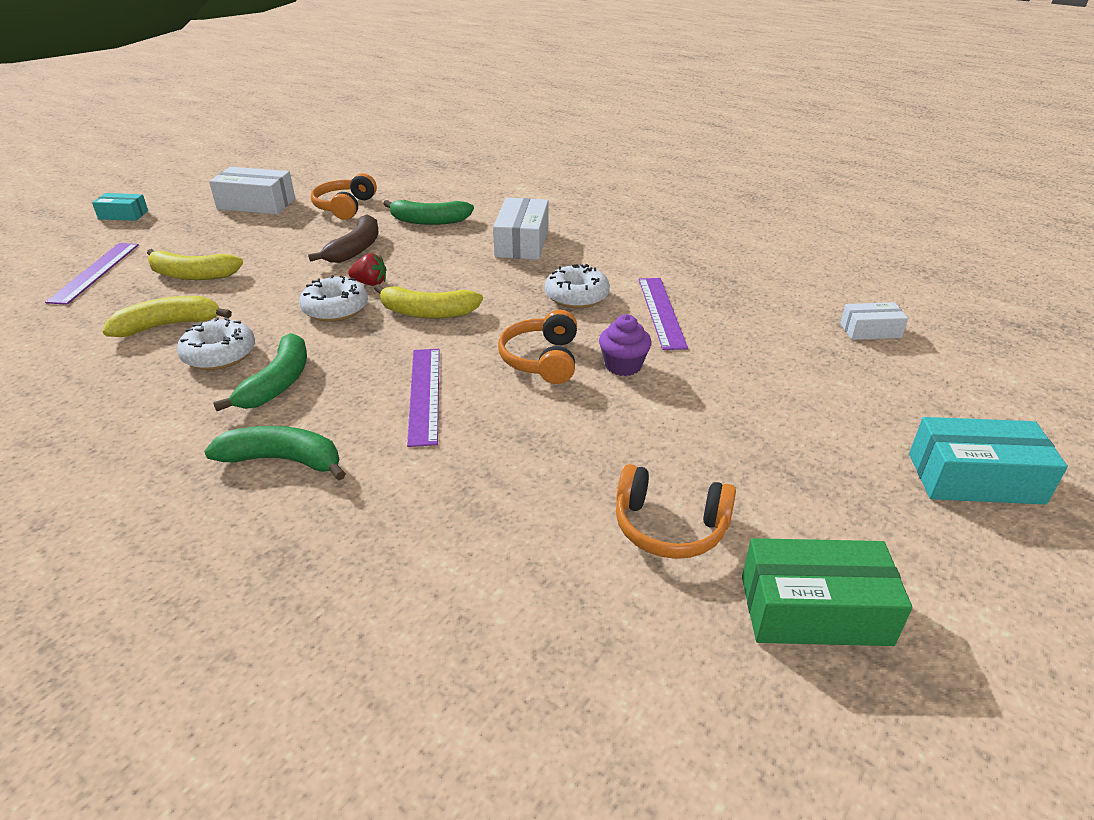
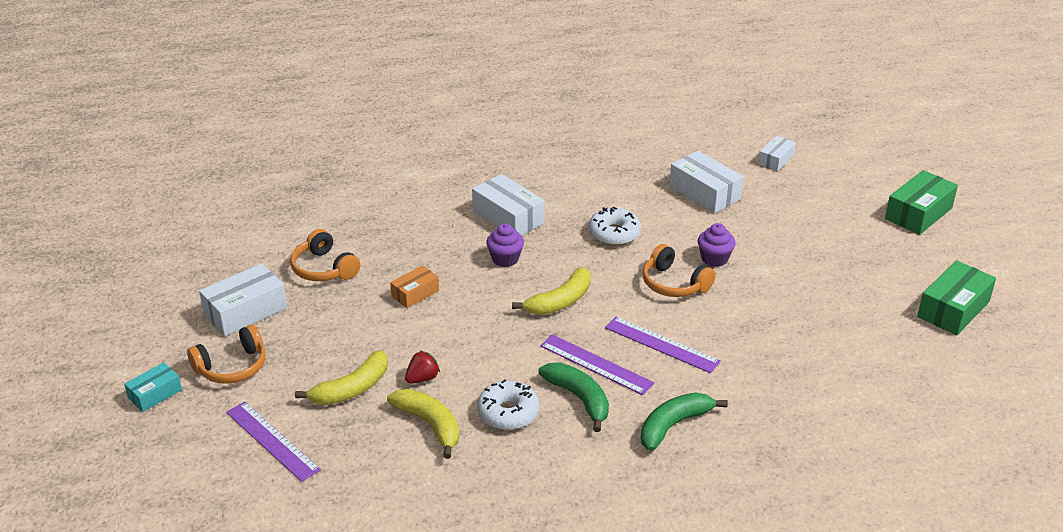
camera: 50 degrees left, 0 degrees up
yellow banana [103,296,232,337] -> yellow banana turned 120 degrees clockwise [387,389,459,459]
white donut [299,275,368,322] -> none
brown banana [308,214,378,263] -> orange box [390,265,439,308]
red strawberry [348,253,386,286] -> red strawberry moved to [405,351,440,384]
green banana [383,200,474,225] -> none
orange headphones [616,464,736,559] -> orange headphones moved to [187,325,266,384]
purple ruler [639,278,688,350] -> purple ruler moved to [540,334,654,395]
turquoise box [909,417,1068,504] -> green box [885,170,958,235]
none -> purple cupcake [486,224,524,267]
none -> white box [669,151,744,214]

